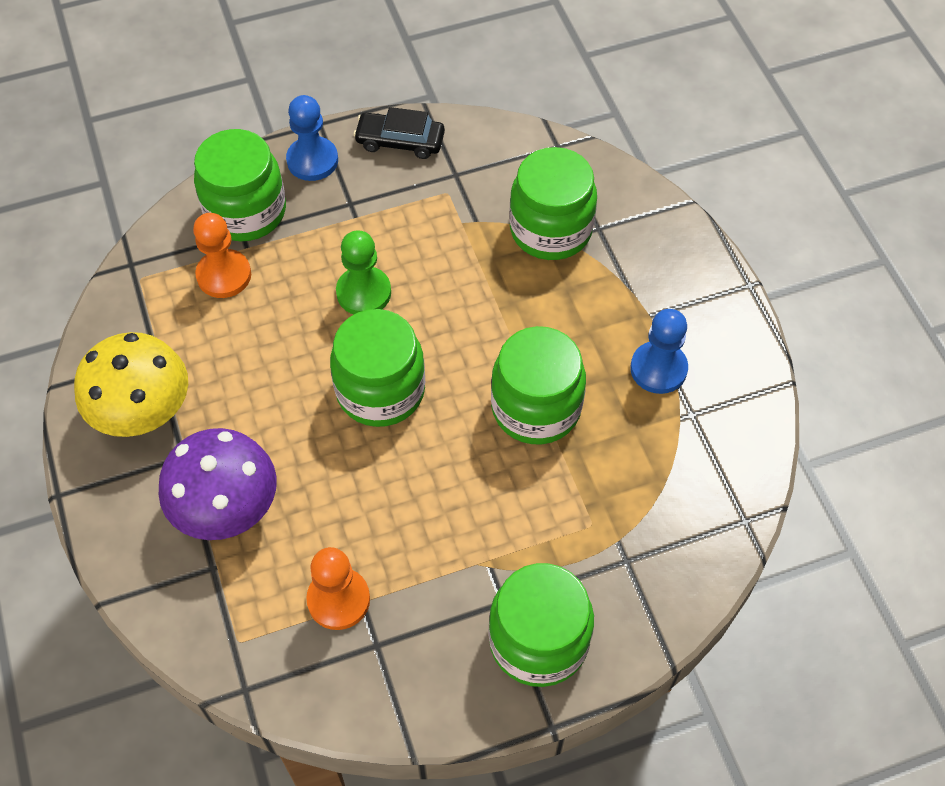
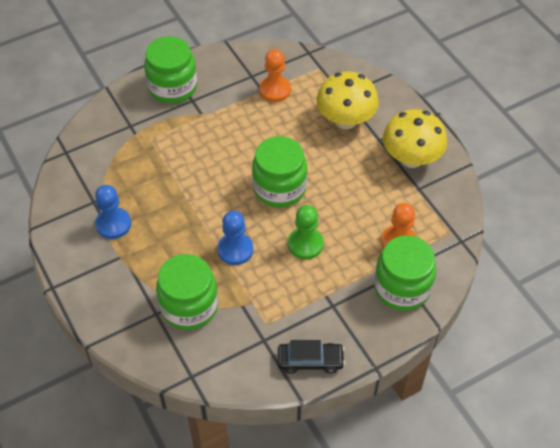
camera: 170 degrees right, 5 degrees down
purple mushroom [158,428,277,540] -> yellow mushroom [316,72,379,129]
blue pawn [286,95,338,181] -> blue pawn moved to [218,211,253,265]
green jar [491,326,586,444] -> none

